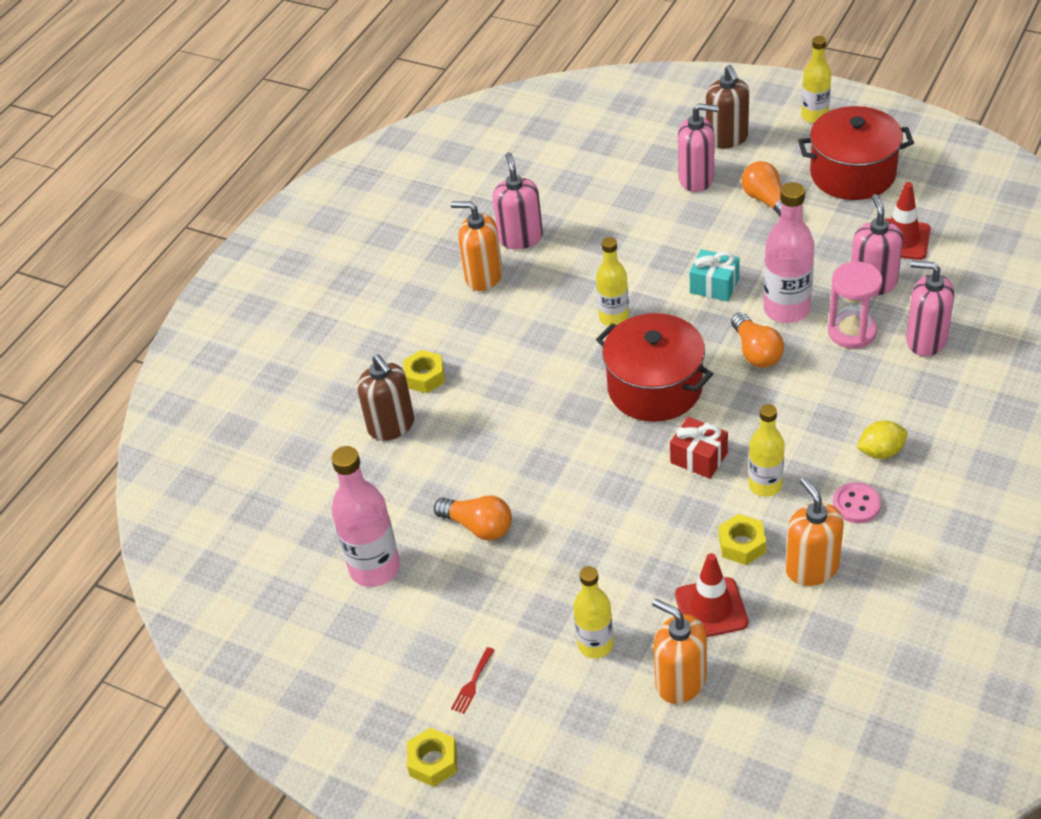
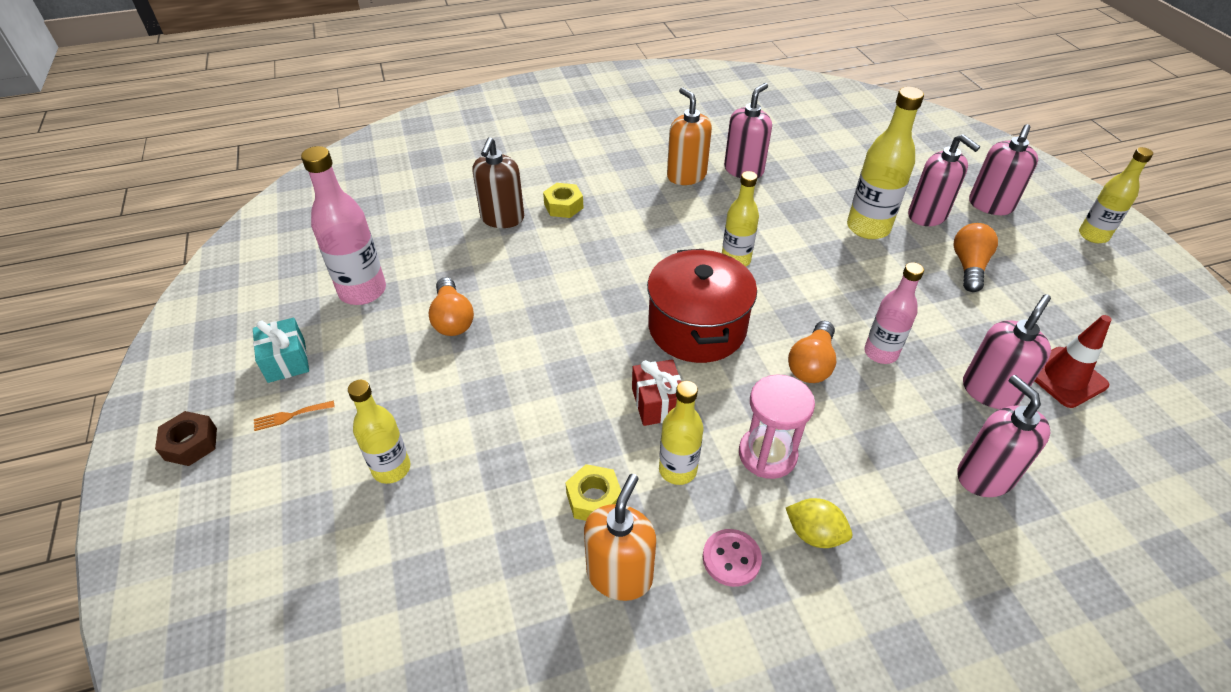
camera: 40 degrees right, 0 degrees up
yellow nut [407,728,457,787] -> brown nut [155,411,217,466]
red fork [451,647,495,714] -> orange fork [254,401,335,431]
orange soap dispenser [652,599,707,704] -> none
red traffic cone [675,553,748,637] -> none
turquoise gift [690,249,740,301] -> turquoise gift moved to [253,318,309,383]
brown soap dispenser [706,65,749,148] -> pink soap dispenser [969,124,1038,215]
pink bottle [763,182,814,323] -> pink bottle [864,262,924,364], size x0.66
red pot [798,106,914,200] -> none
pink hourglass [828,261,883,349] -> pink hourglass moved to [739,375,815,479]
none -> yellow bottle [847,87,924,239]

